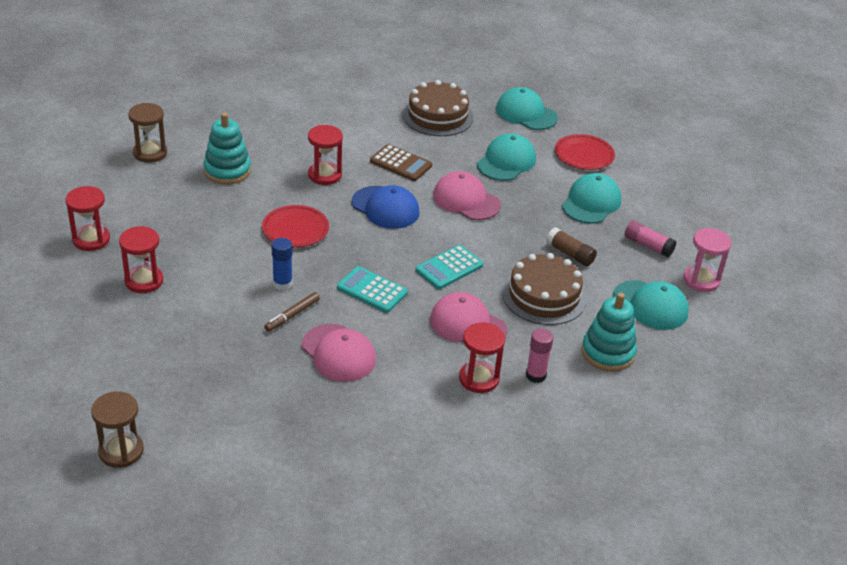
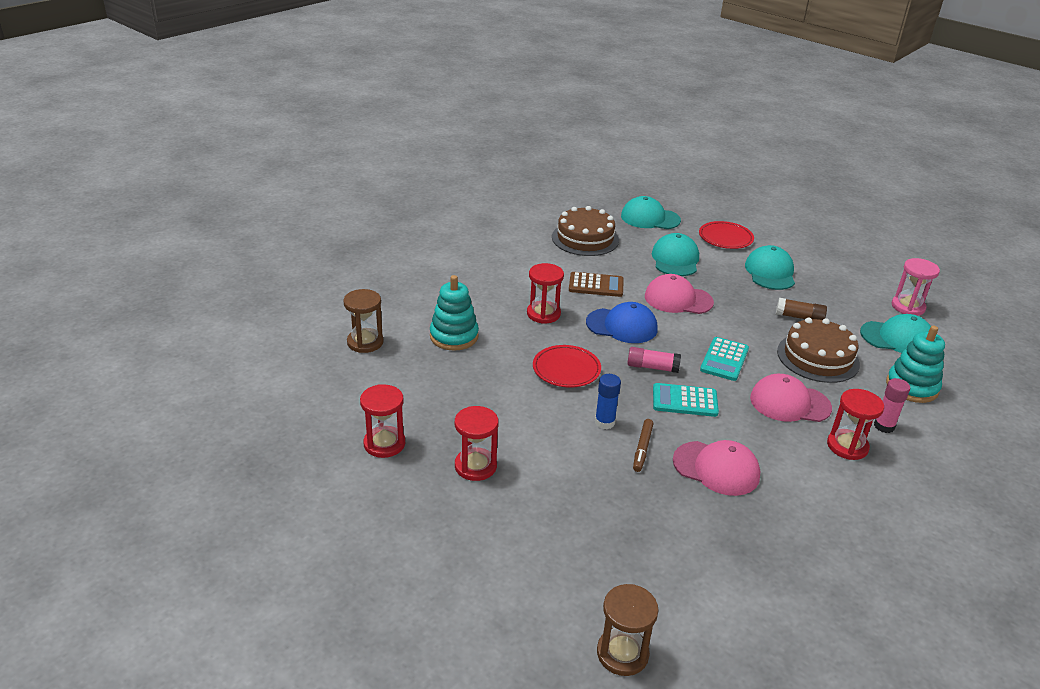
camera: 25 degrees left, 5 degrees down
pink glue stick [624,221,676,257] -> pink glue stick moved to [627,347,681,373]

